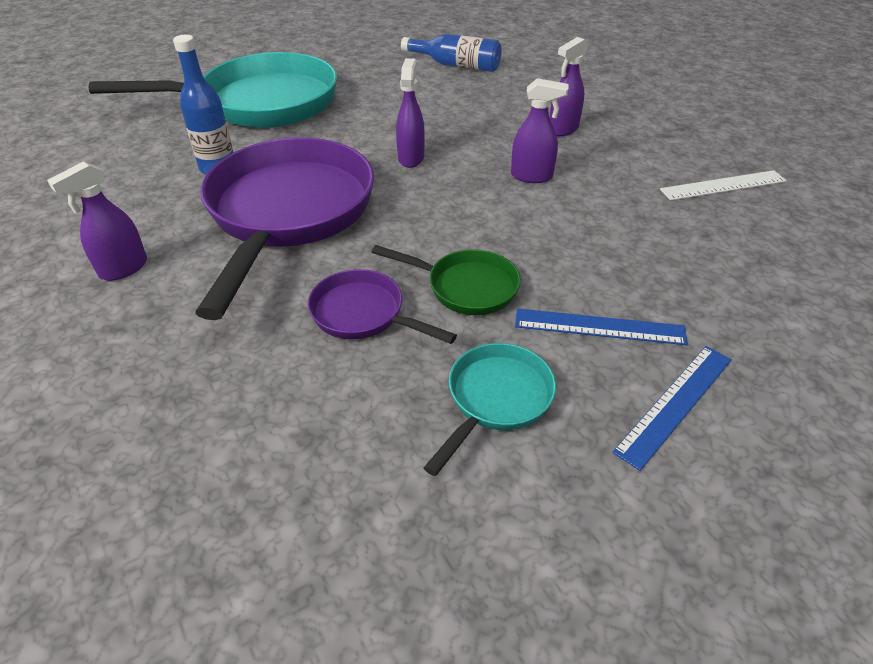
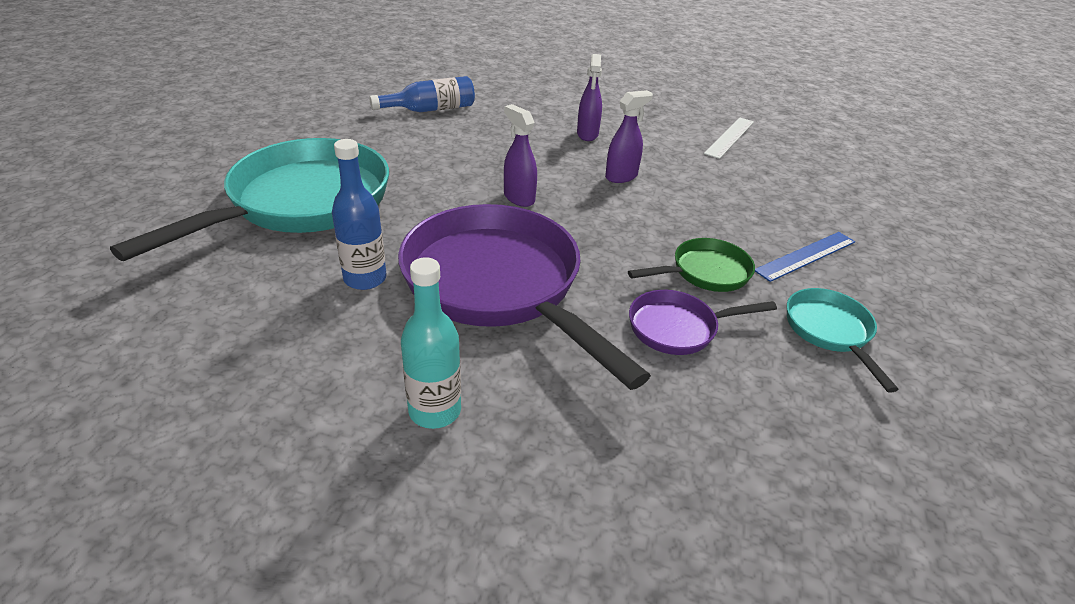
camera: 45 degrees left, 5 degrees down
purple spray bottle [47,161,147,281] -> turquoise bottle [401,257,461,429]
blue ruler [612,346,732,471] -> none

